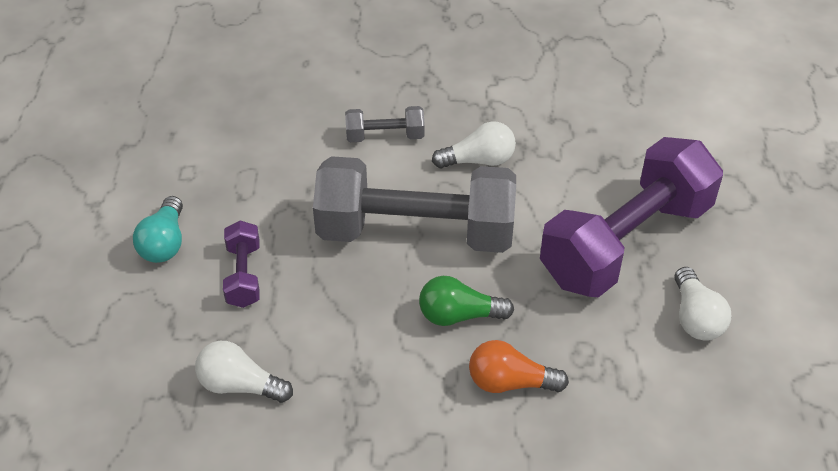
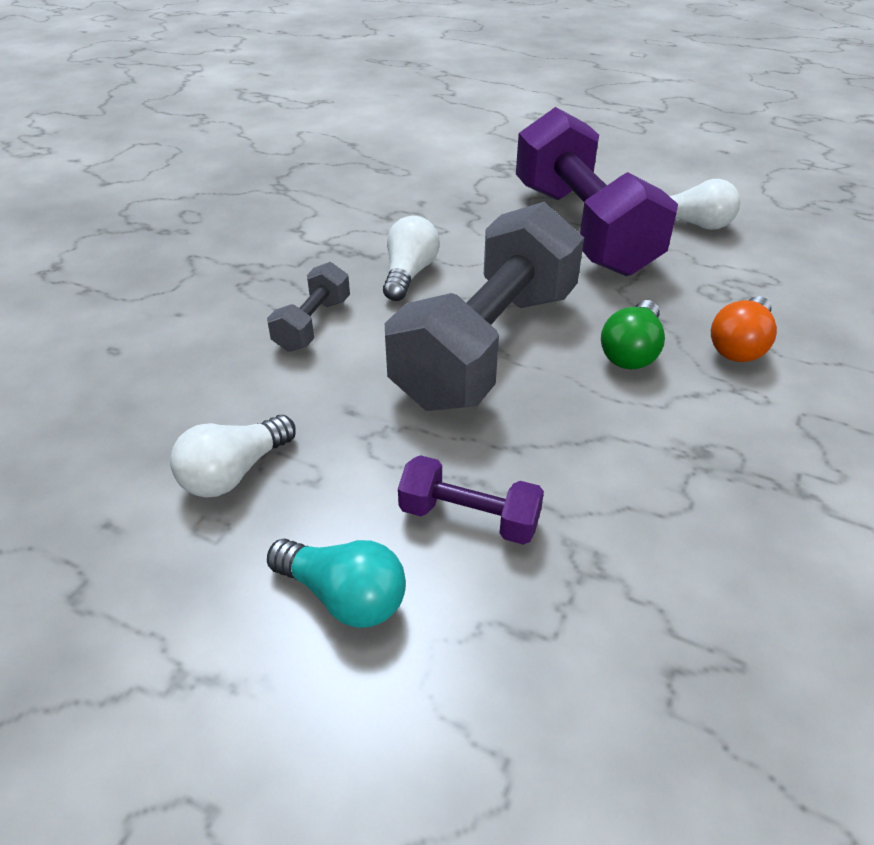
camera: 65 degrees left, 5 degrees down
white light bulb [195,341,293,403] -> white light bulb moved to [170,415,296,497]

